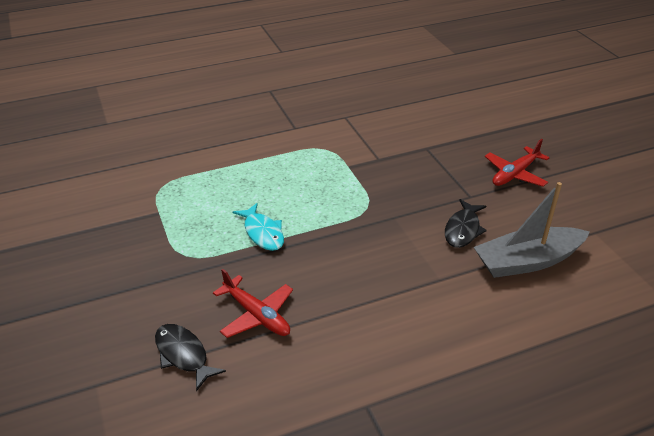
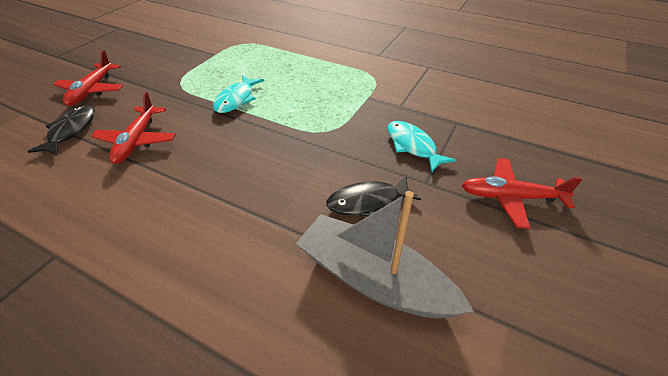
camera: 50 degrees right, 5 degrees up
none -> red plane [53,50,123,106]
none -> turquoise fish [387,121,456,172]

